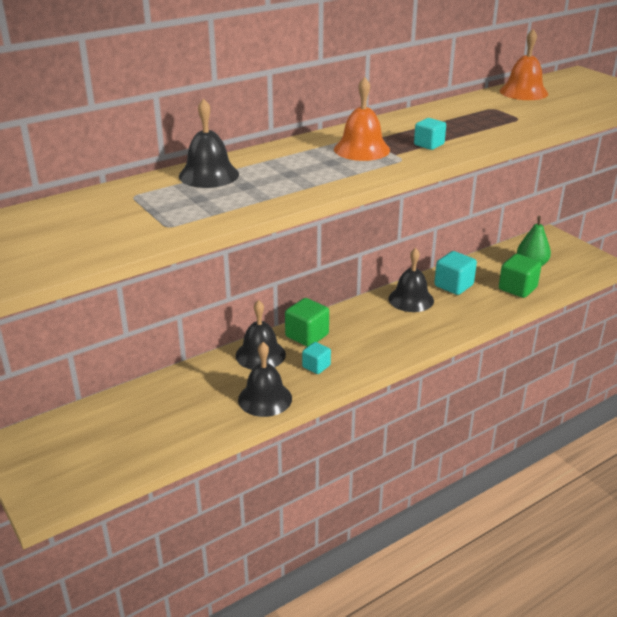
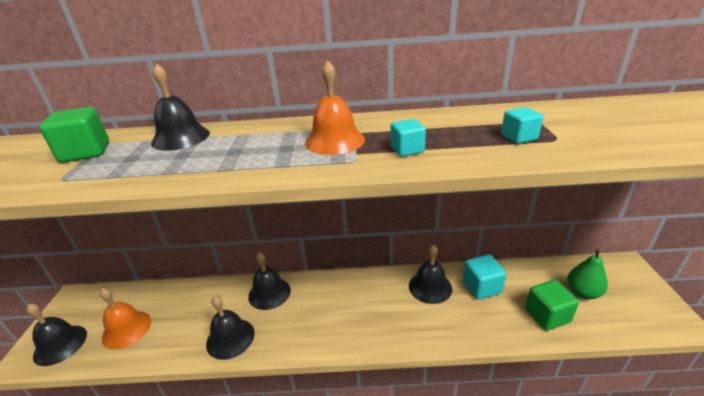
camera: 35 degrees right, 0 degrees up
green cube [285,298,329,347] -> green cube moved to [39,107,109,163]
turquoise cube [302,342,331,374] -> turquoise cube moved to [501,107,543,144]
orange bell [500,29,548,100] -> orange bell moved to [100,288,151,349]
none -> black bell [26,304,87,366]

